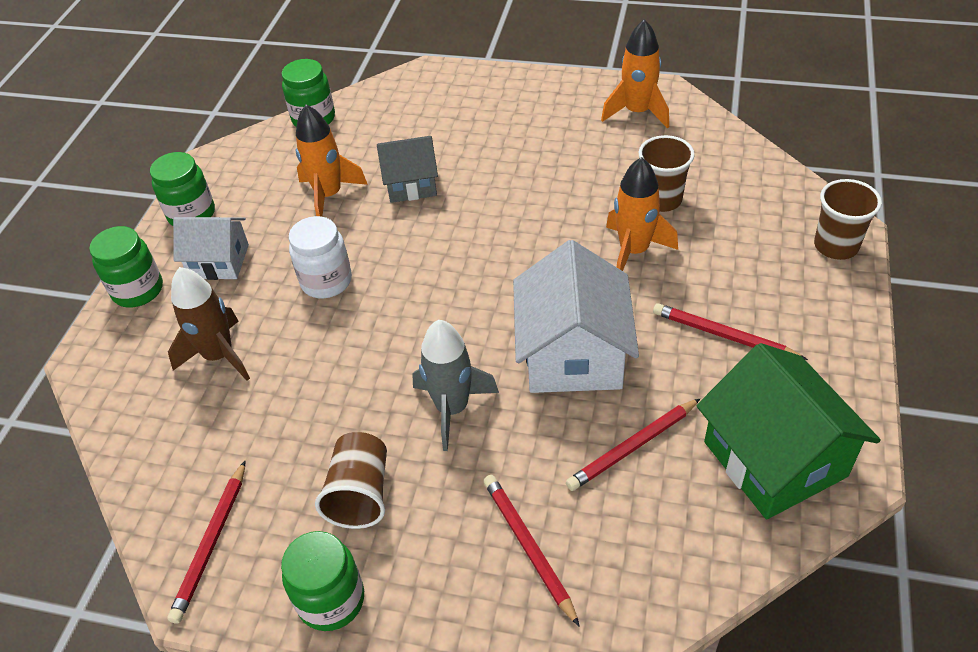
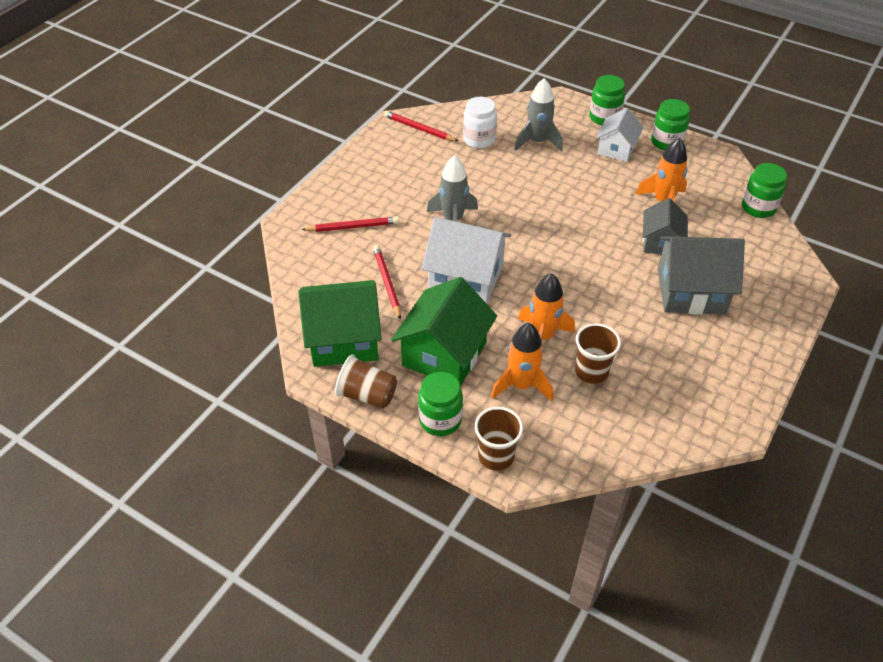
camera: 105 degrees right, 0 degrees up
brown rocket [168,267,250,381] -> grey rocket [514,78,563,151]
green jar [281,531,364,631] -> green jar moved to [418,372,463,436]
white jar [289,216,352,298] -> white jar moved to [463,97,497,148]
brown cup [315,432,387,529] -> brown cup moved to [335,355,397,409]
orange rocket [601,19,669,129] -> orange rocket moved to [491,323,553,402]
red pencil [653,303,808,360] -> green house [391,277,497,386]
none -> grey house [658,236,745,315]

